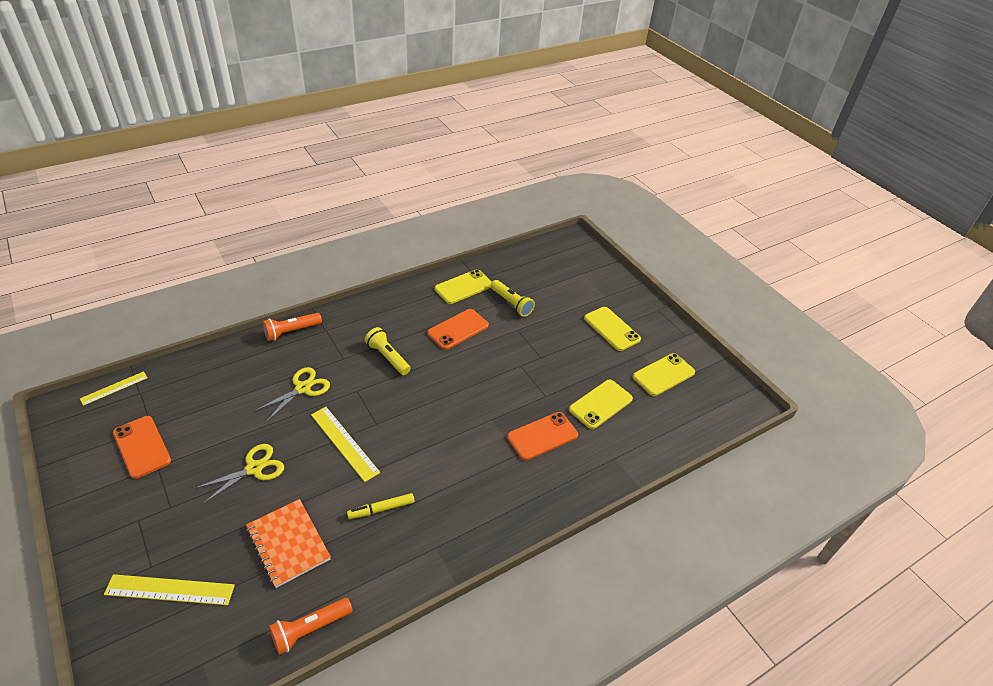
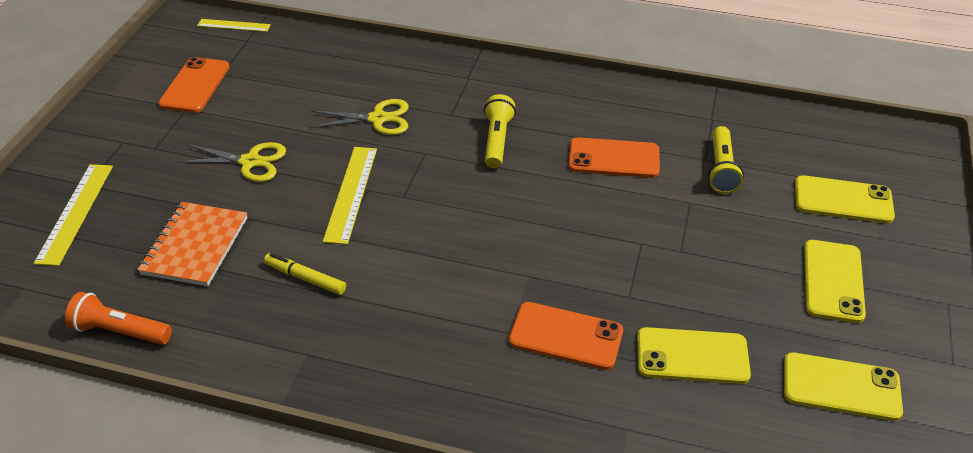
camera: 50 degrees right, 0 degrees up
yellow ruler [104,574,235,605] -> yellow ruler turned 45 degrees clockwise [34,164,113,266]
orange flashlight [263,313,322,341] -> none
yellow phone [435,269,492,304] -> yellow phone moved to [795,175,895,224]

